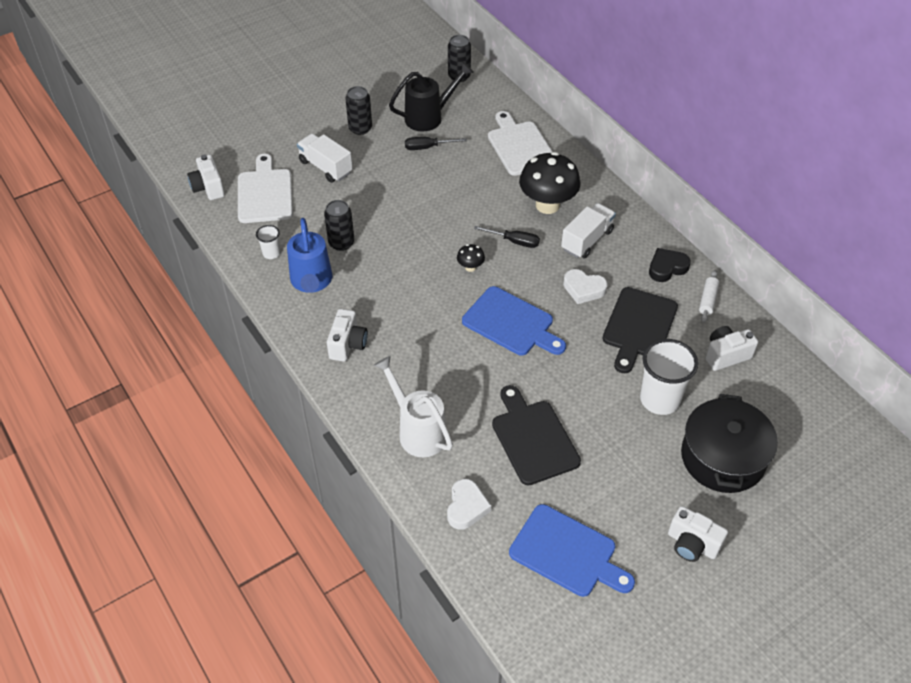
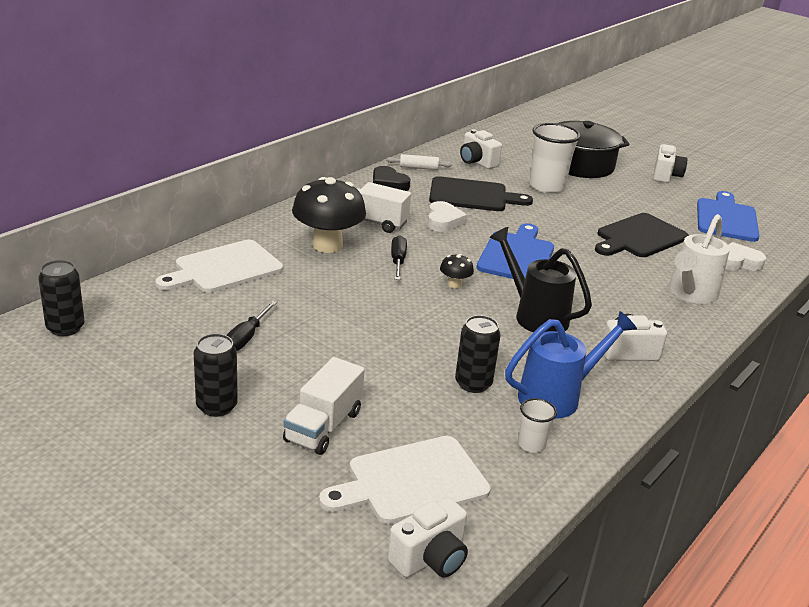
camera: 110 degrees left, 20 degrees down
black watering can [389,62,474,132] -> black watering can moved to [489,227,592,332]
black screwdriver [405,137,467,150] -> black screwdriver turned 45 degrees clockwise [227,301,277,351]

